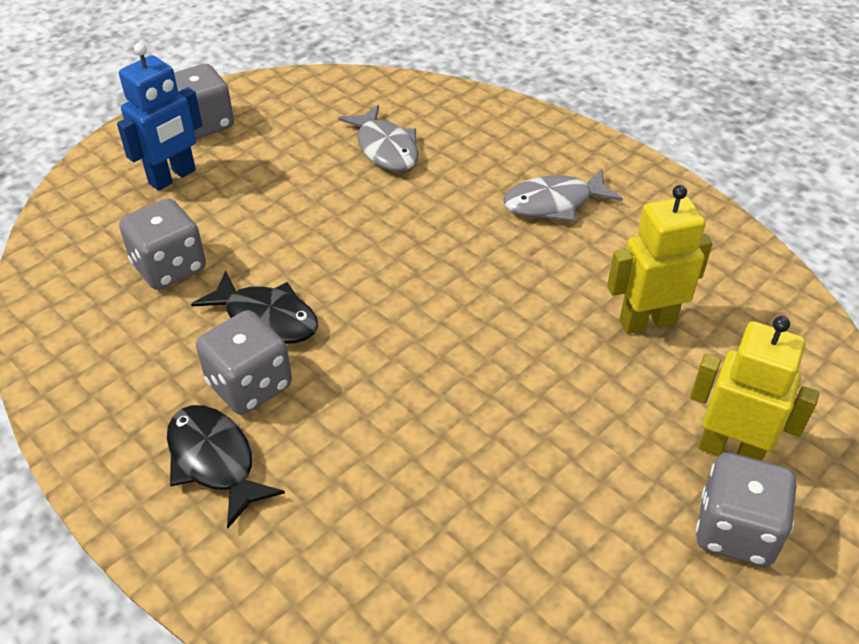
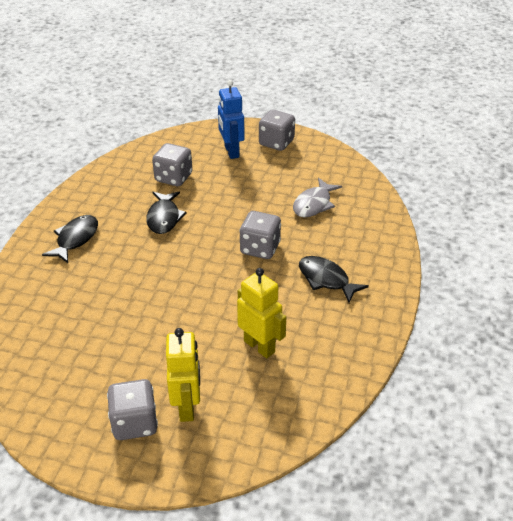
camera: 60 degrees right, 5 degrees down
blue robot [117,43,202,191] -> blue robot turned 60 degrees clockwise [218,80,245,159]
grey dice [196,310,292,415] -> grey dice moved to [239,211,281,259]
grey fish [503,169,623,222] -> black fish [299,256,369,303]

